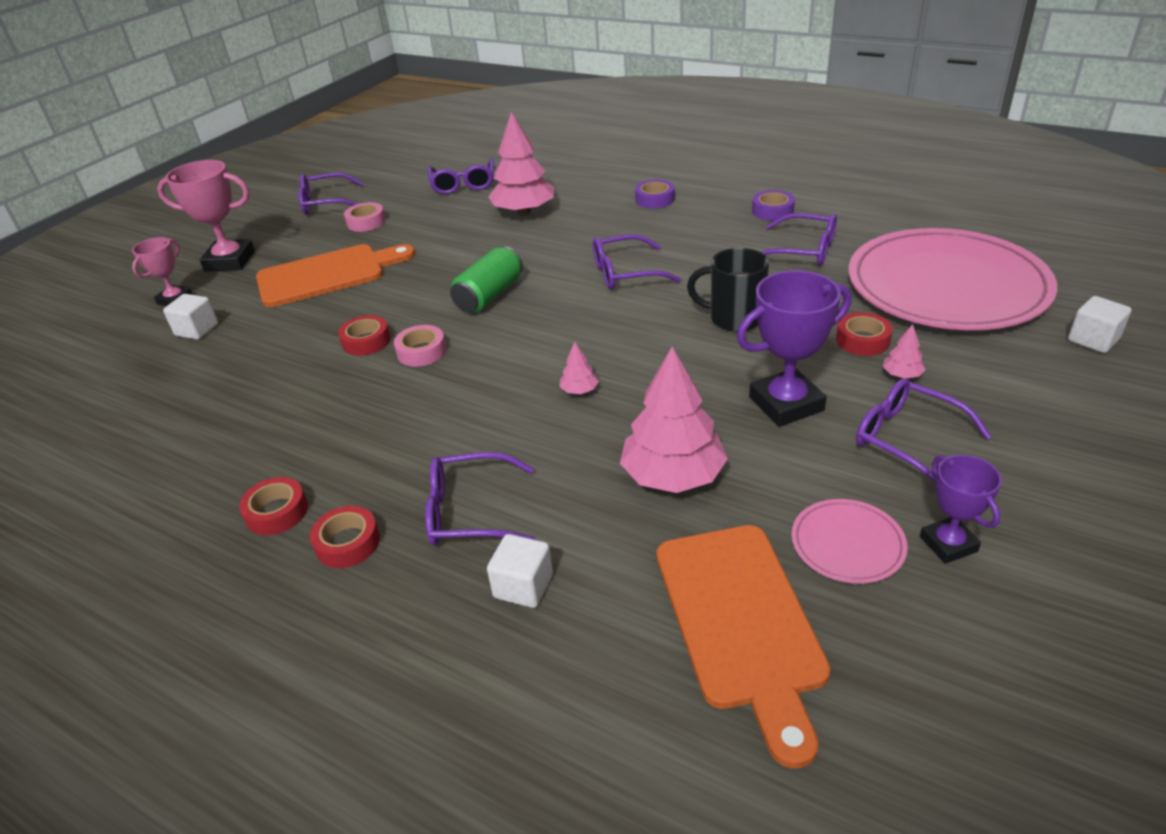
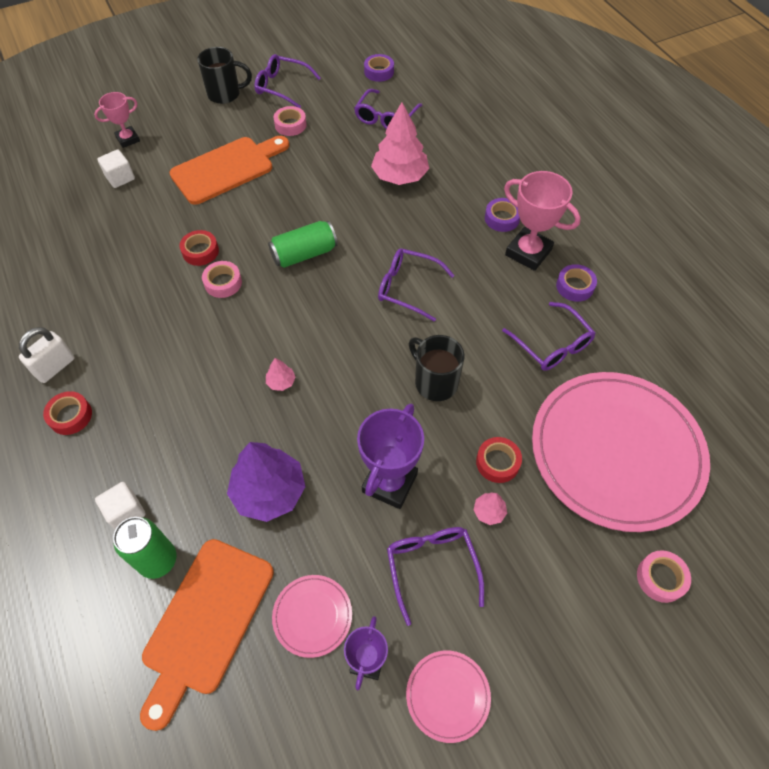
camera: 30 degrees right, 20 degrees up
pink trophy [157,160,255,271] -> pink trophy moved to [504,171,581,271]
red tape [239,477,308,535] -> white padlock [19,327,75,383]
orange cutting board [256,244,415,307] -> orange cutting board turned 45 degrees counterclockwise [169,136,289,205]
purple glasses [425,452,535,545] -> none
pink tree [620,347,728,493] -> purple tree [227,442,306,522]
purple trophy [737,270,851,427] -> purple trophy turned 75 degrees counterclockwise [357,404,424,509]
white cube [1068,296,1132,353] -> pink tape [637,550,691,603]
none -> green can [113,517,176,579]
none -> black mug [197,47,252,104]
none -> purple tape [364,54,394,82]
none -> pink plate [406,650,491,743]

